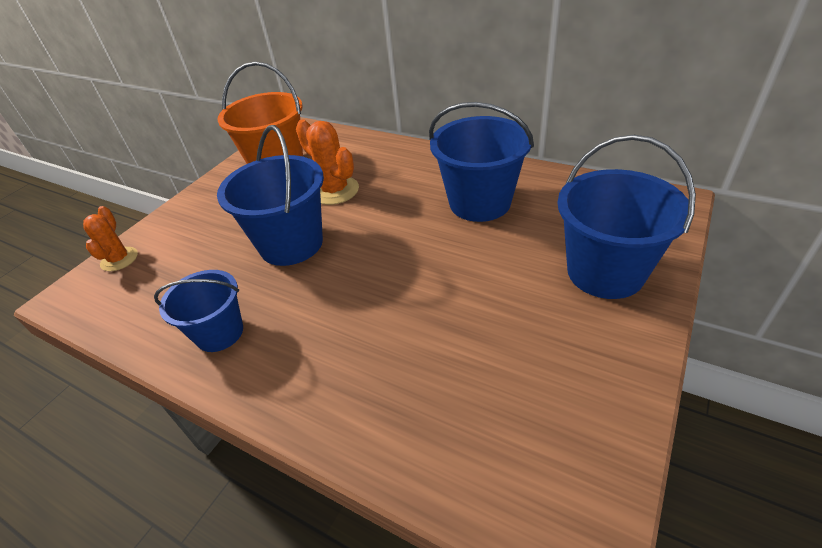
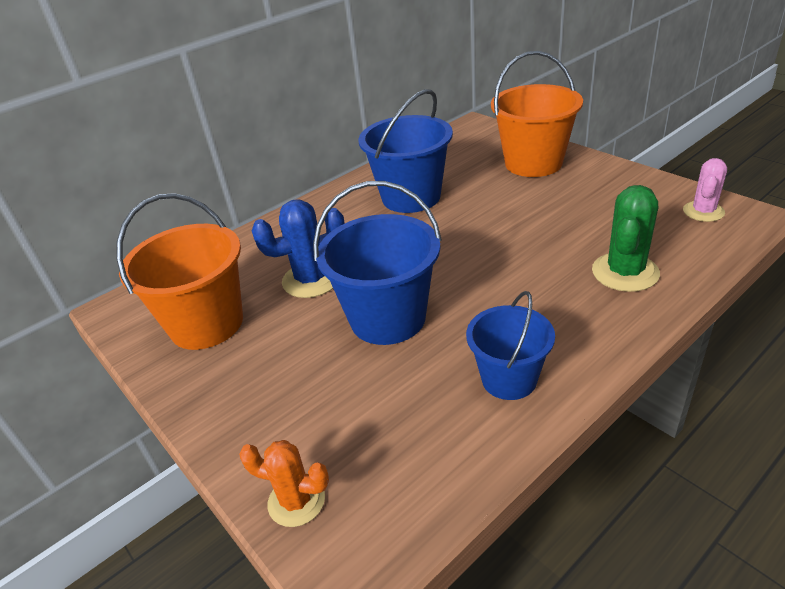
camera: 70 degrees left, 5 degrees down
orange cactus [296,119,359,205] -> blue cactus [252,199,345,298]
blue bucket [557,135,696,299] -> orange bucket [491,51,583,177]
none -> green cactus [592,185,660,292]
none -> pink cactus [683,158,727,222]

